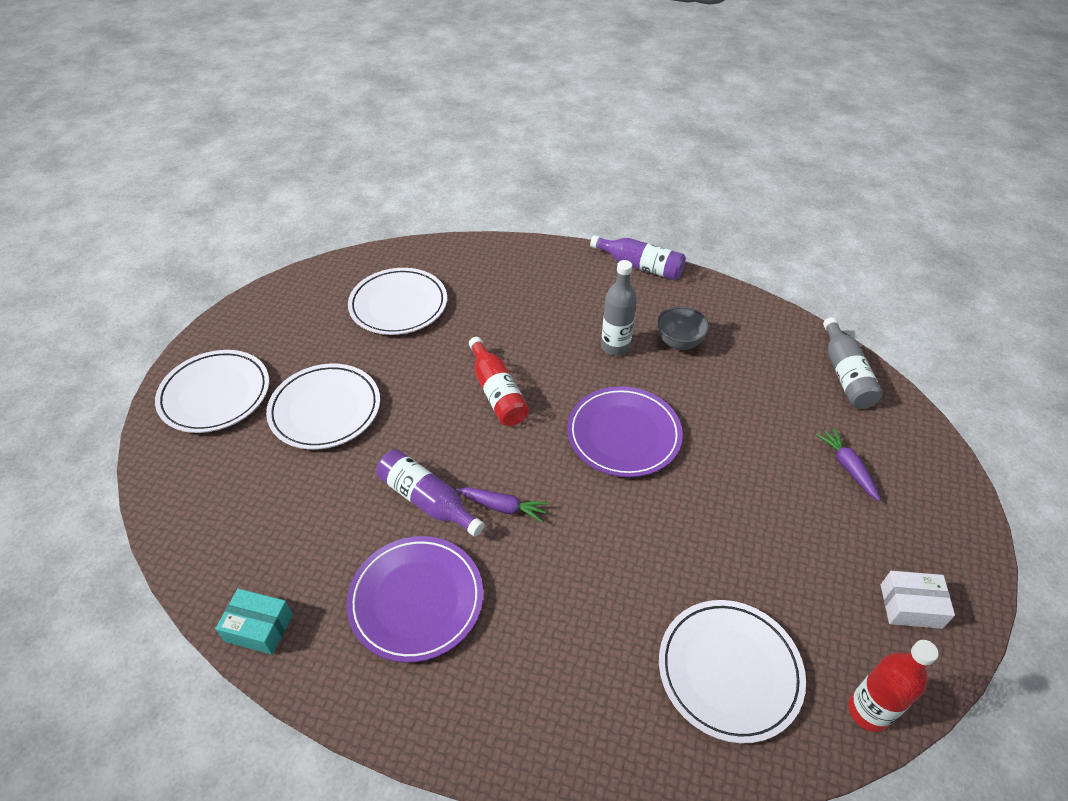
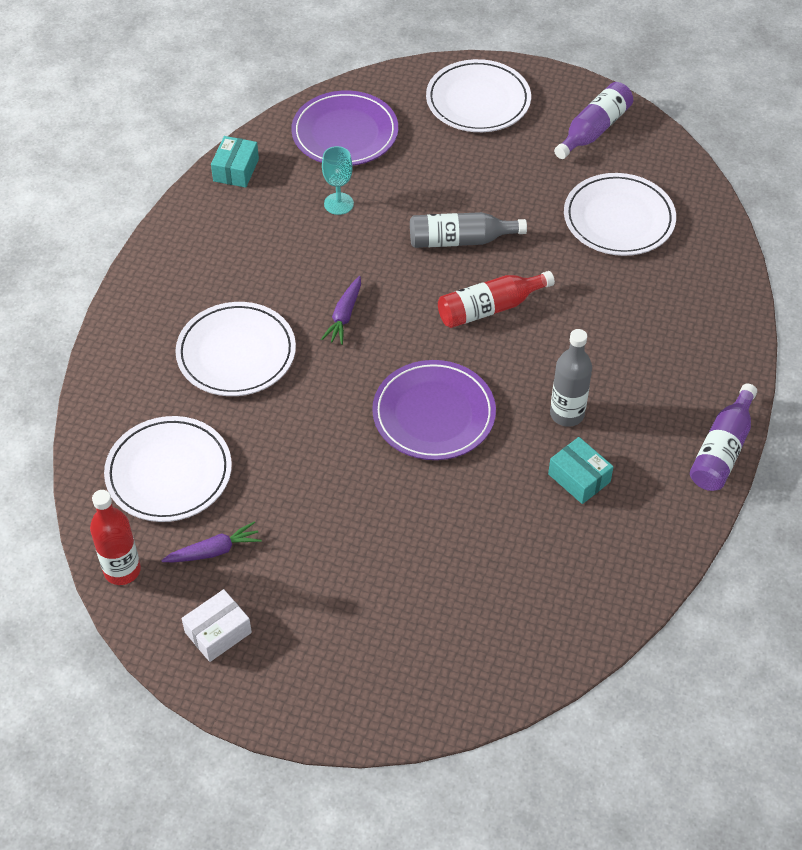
camera: 90 degrees right, 5 degrees up
white plate [266,364,380,450] -> white plate moved to [175,302,296,396]
purple plate [347,536,483,663] -> purple plate moved to [291,91,398,166]
purple bottle [377,449,484,537] -> purple bottle moved to [554,82,633,159]
grey bowl [657,306,709,350] -> turquoise box [548,437,614,504]
purple carrot [816,428,880,501] -> purple carrot moved to [161,522,262,562]
grey bottle [823,317,883,408] -> grey bottle moved to [410,212,527,248]
white box [881,571,955,629] -> white box turned 45 degrees clockwise [182,589,252,662]
none -> turquoise goblet [322,146,354,215]

